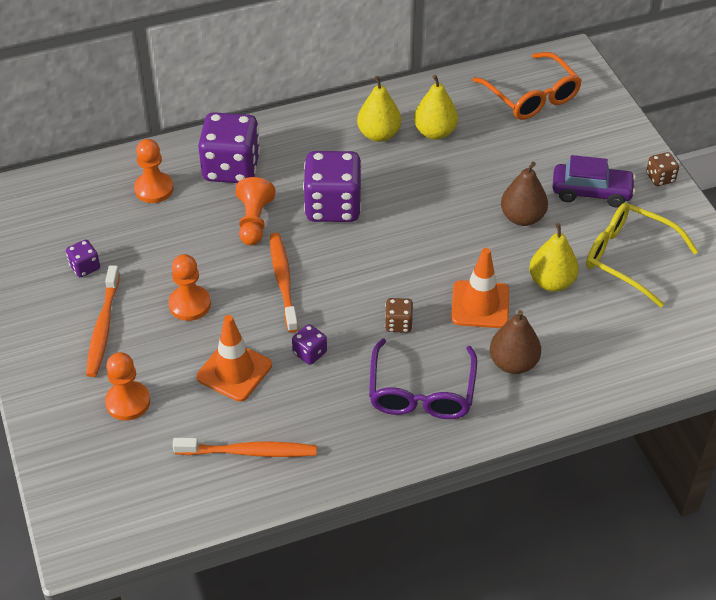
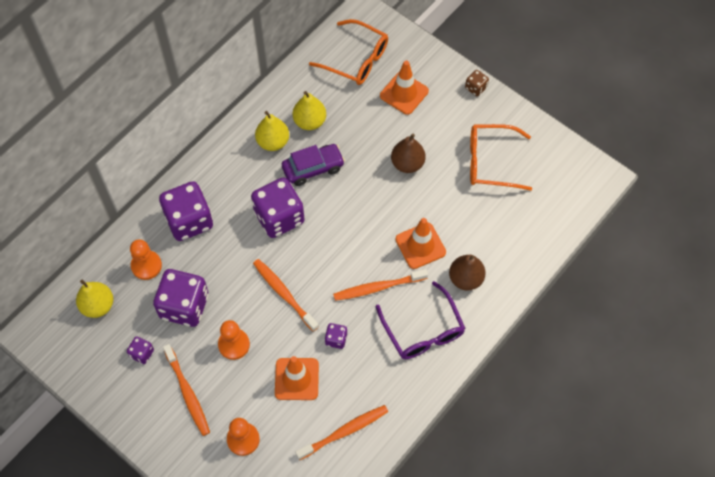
camera: 30 degrees left, 15 degrees up
orange pawn [235,177,275,245] -> none
brown dice [385,298,413,333] -> orange toothbrush [333,269,428,301]
yellow pear [529,223,579,292] -> yellow pear moved to [76,280,113,318]
purple car [552,155,636,207] -> purple car moved to [282,144,345,186]
yellow glasses [586,203,699,308] -> orange glasses [470,124,532,191]
none -> purple dice [153,269,209,327]
none -> orange traffic cone [380,60,429,115]

